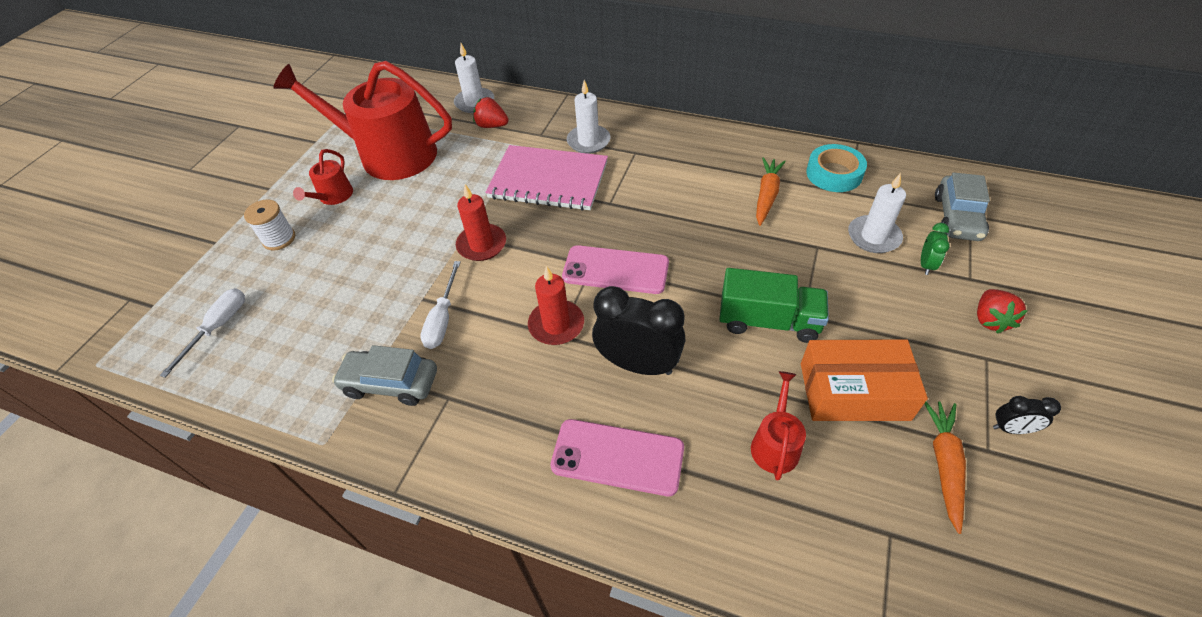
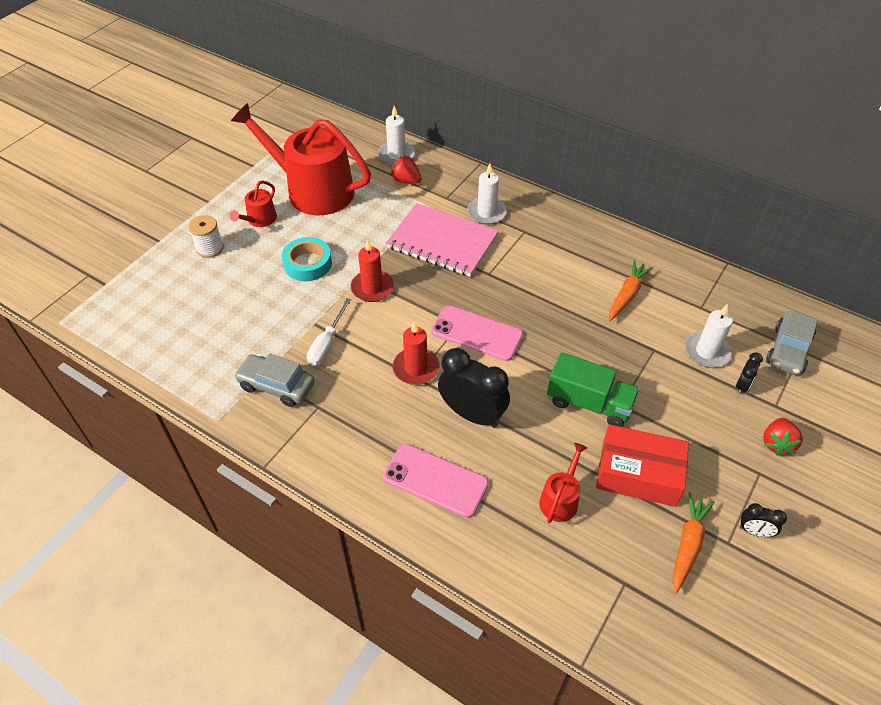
camera: 10 degrees right, 0 degrees up
white screwdriver [160,288,245,378] -> none
orange box [801,339,928,421] -> red box [596,425,689,507]
turquoise tape [806,144,867,192] -> turquoise tape moved to [282,237,332,281]
green clock [921,223,950,275] -> black clock [736,352,763,395]

